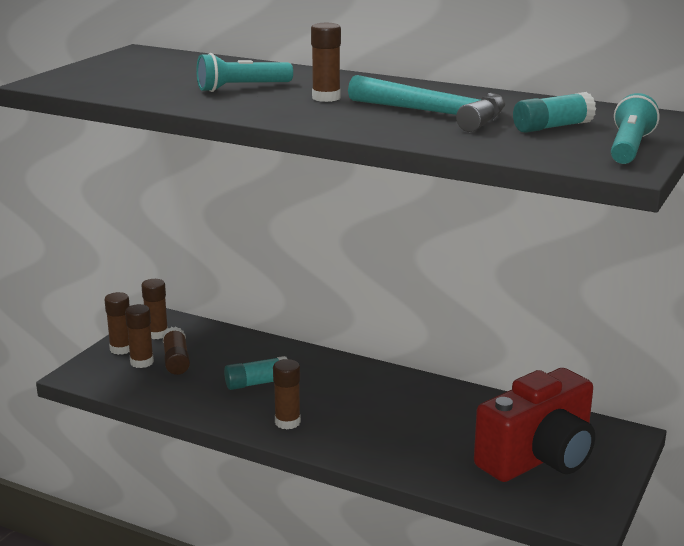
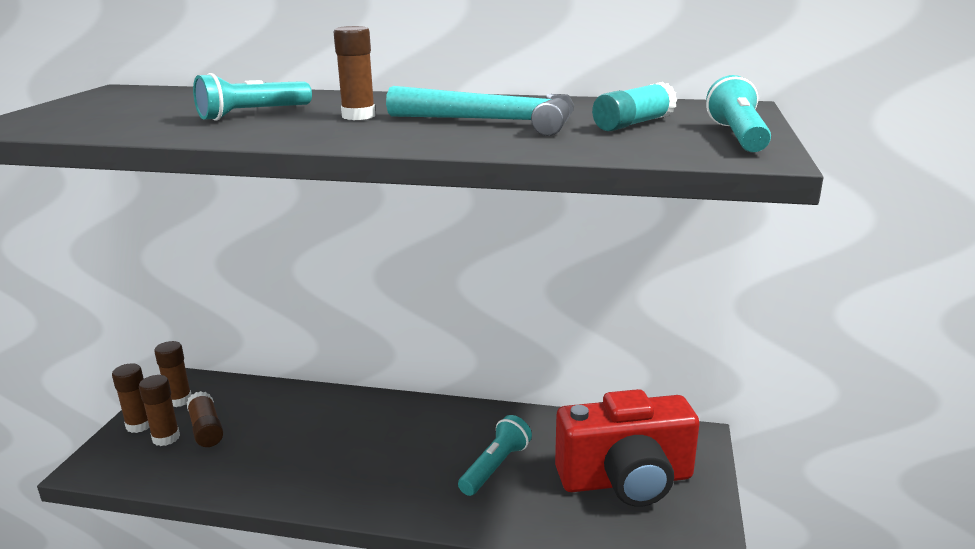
camera: 15 degrees left, 0 degrees up
turquoise glue stick [224,356,287,390] -> none
brown glue stick [273,359,301,429] -> none
red camera [474,368,595,482] -> red camera turned 45 degrees clockwise [555,389,700,507]
none -> turquoise flashlight [458,415,532,496]

